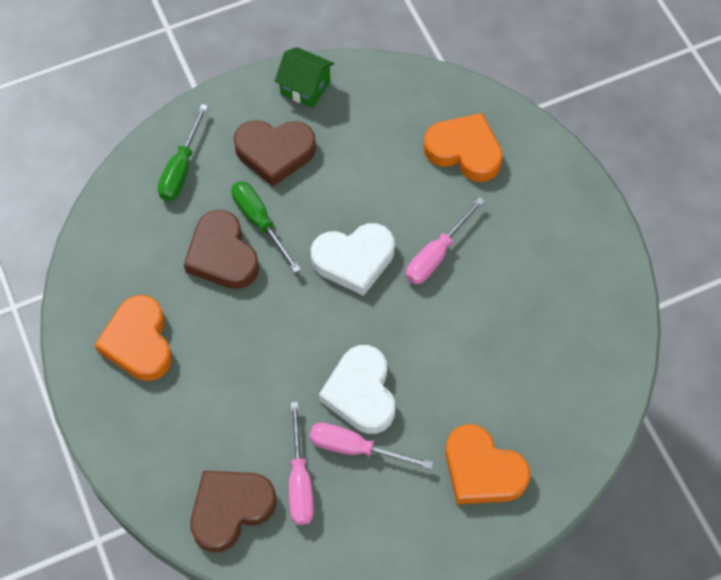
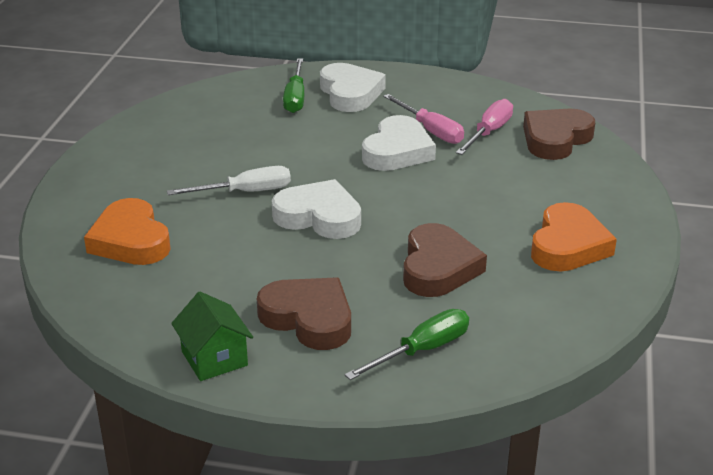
camera: 145 degrees left, 30 degrees down
brown heart [190,471,277,552] -> brown heart turned 135 degrees clockwise [523,109,595,160]
green screwdriver [231,181,301,273] -> green screwdriver moved to [283,58,304,113]
pink screwdriver [406,197,485,284] -> white screwdriver [167,166,291,195]
orange heart [445,424,530,504] -> white heart [320,63,386,112]

